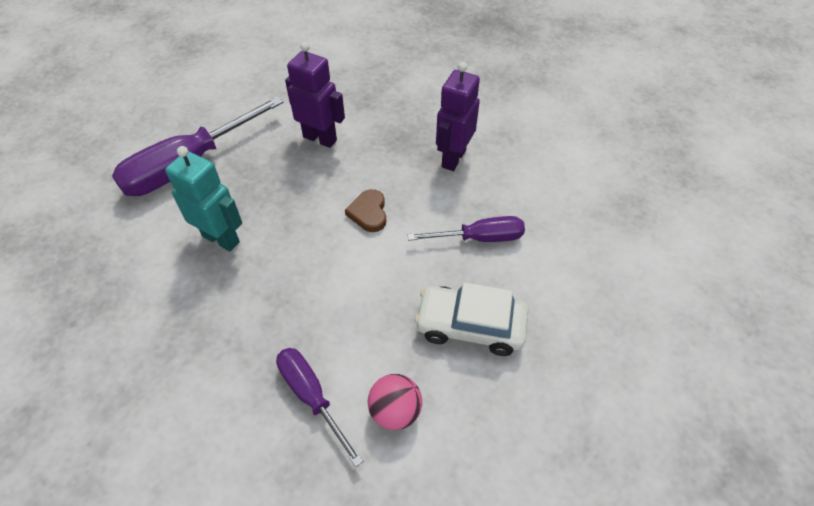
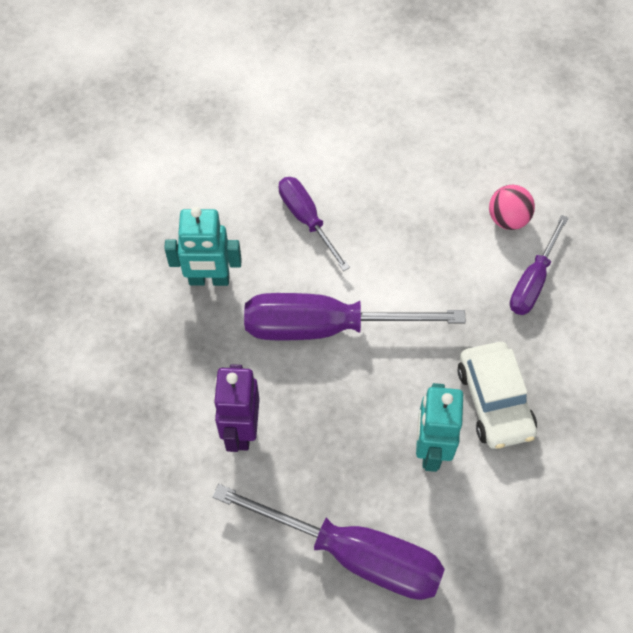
camera: 115 degrees left, 10 degrees up
brown heart [345,189,386,232] -> purple screwdriver [244,293,466,340]
white car [415,282,528,356] -> white car moved to [458,342,537,449]
purple robot [436,62,480,171] -> turquoise robot [164,207,242,286]

